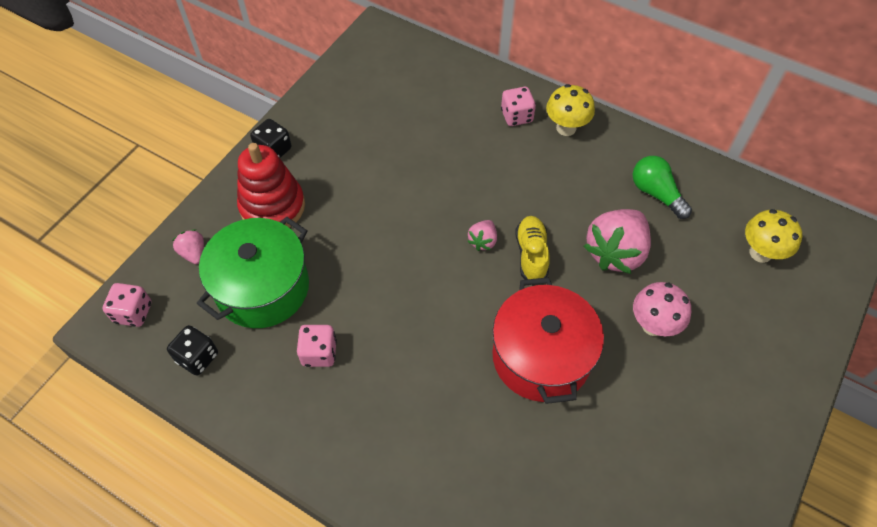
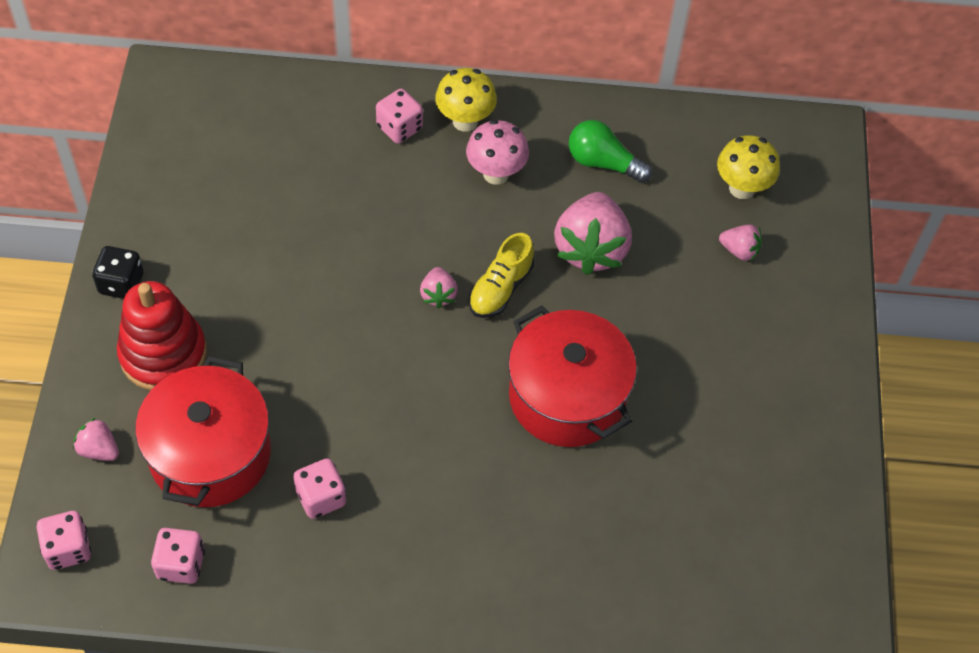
camera: 30 degrees left, 0 degrees up
black dice [167,325,218,376] -> pink dice [151,528,205,584]
green pot [197,217,309,328] -> red pot [135,356,271,507]
yellow shoe [516,216,550,280] -> yellow shoe turned 120 degrees counterclockwise [469,233,534,318]
pink mushroom [633,282,691,336] -> pink mushroom moved to [466,120,529,185]
none -> pink strawberry [719,224,762,261]

